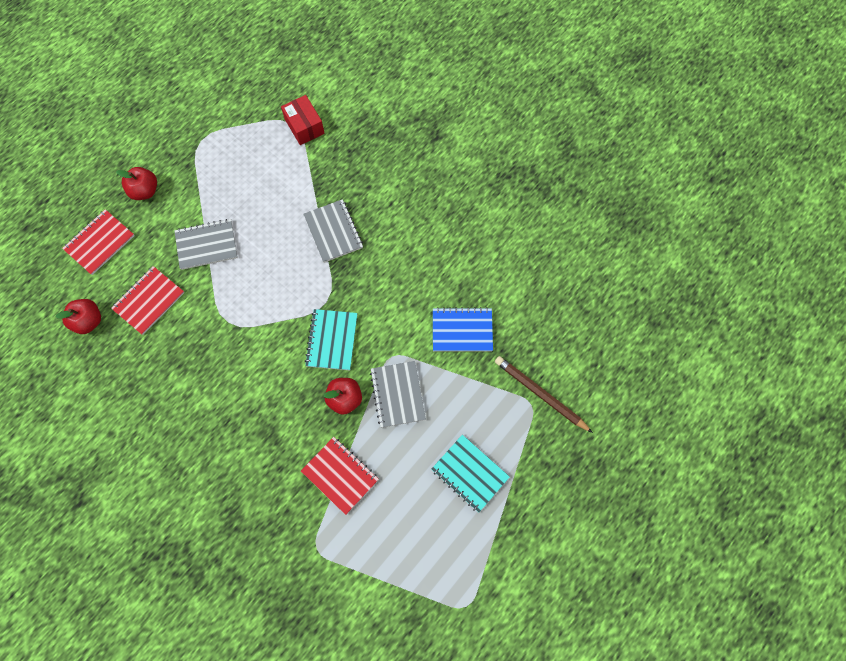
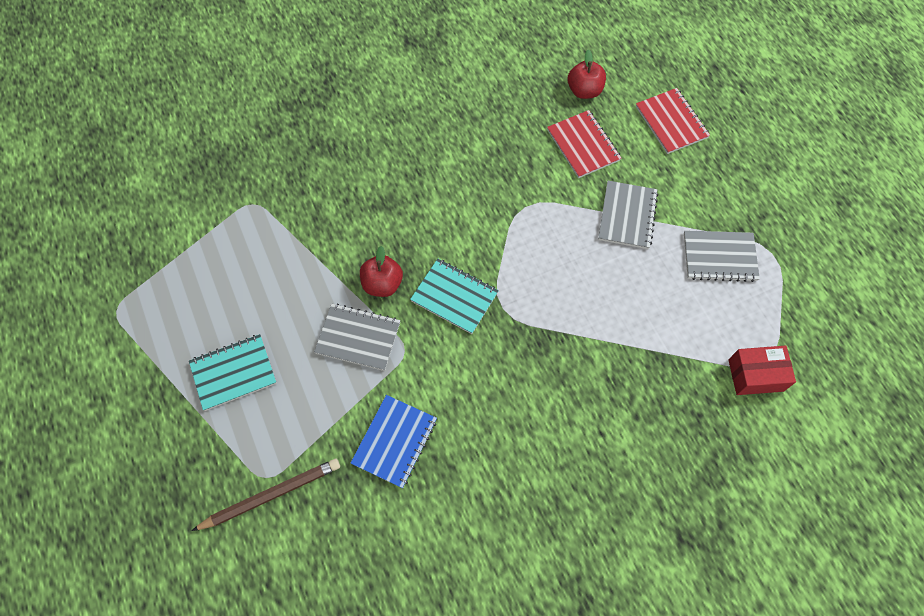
camera: 115 degrees right, 5 degrees down
red apple [116,167,157,200] -> none
red notebook [301,437,379,515] -> none
grey notebook [303,199,363,263] -> grey notebook moved to [684,231,760,282]

